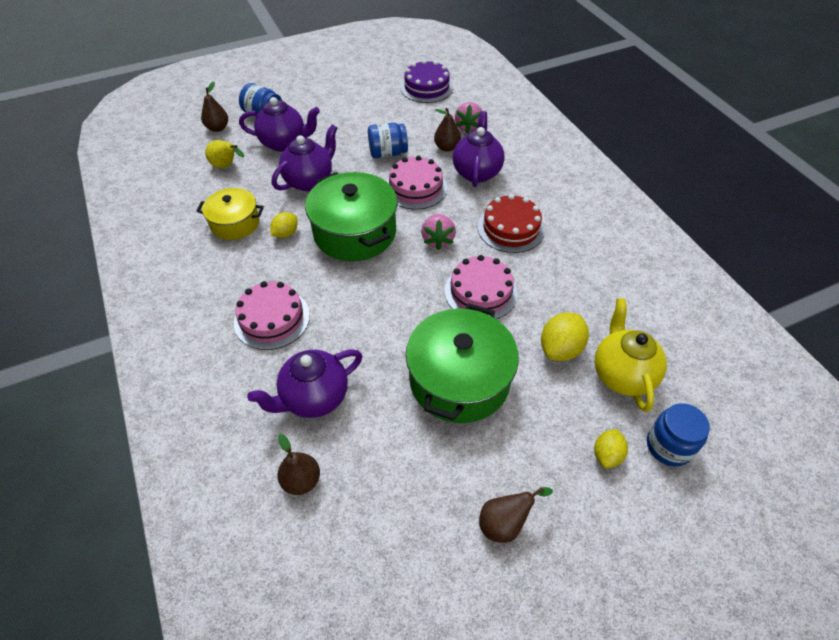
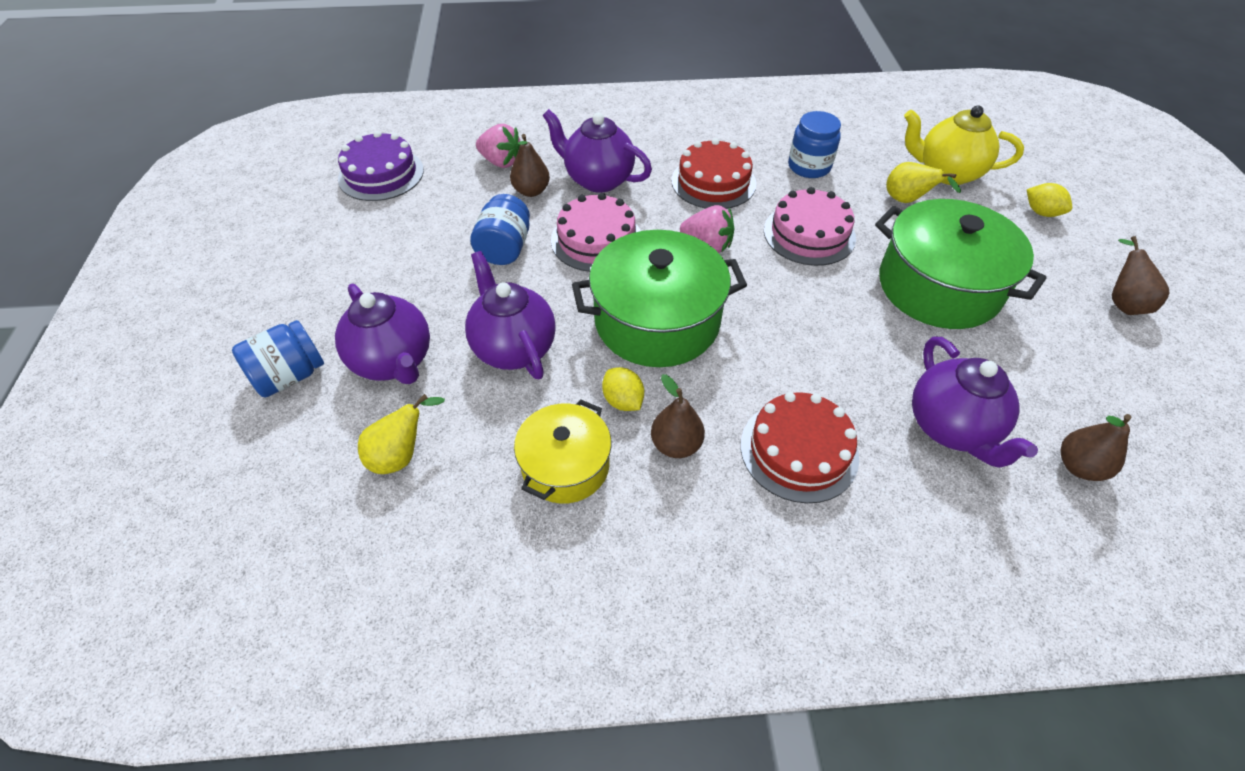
camera: 70 degrees left, 0 degrees up
brown pear [201,82,228,132] -> brown pear moved to [651,374,705,458]
pink cake [234,281,310,350] -> red cake [740,392,859,503]
purple teapot [239,97,320,152] -> purple teapot turned 120 degrees clockwise [335,284,430,384]
yellow lemon [541,313,589,361] -> yellow pear [886,162,961,203]
blue jar [647,403,710,467] -> blue jar moved to [788,111,841,178]

